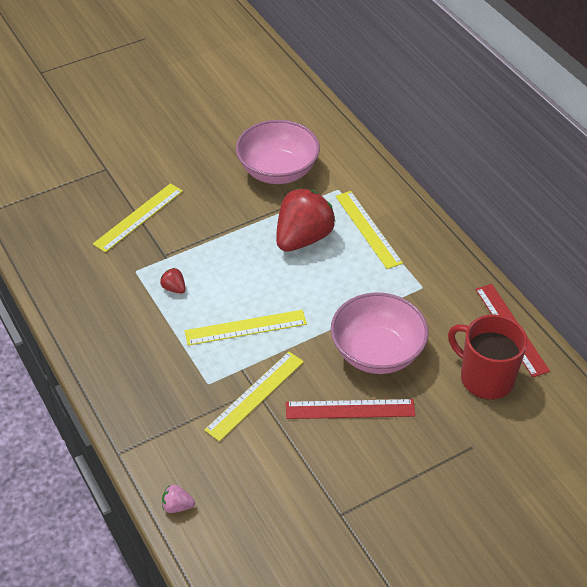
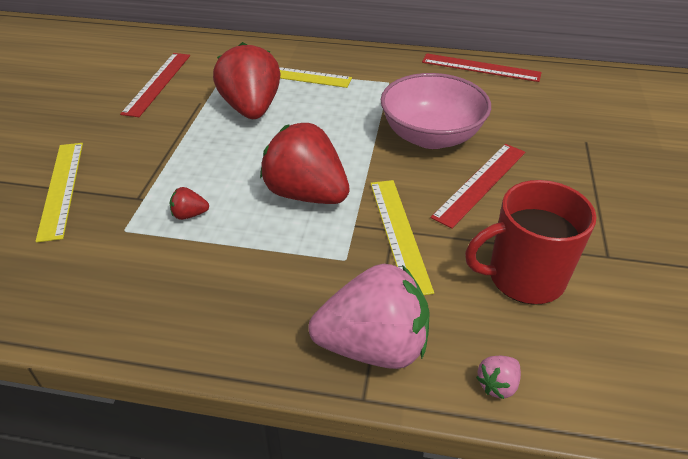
camera: 50 degrees left, 5 degrees down
yellow ruler [185,310,307,346] -> red strawberry [260,123,350,204]
pink bowl [236,120,320,184] -> red ruler [120,53,190,117]
red mug [448,314,527,400] -> red mug moved to [465,180,597,305]
none -> pink strawberry [308,264,430,369]

